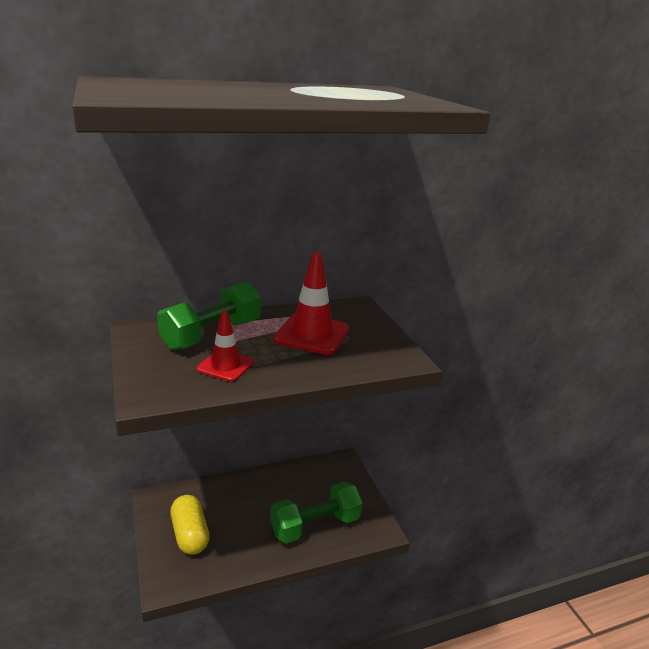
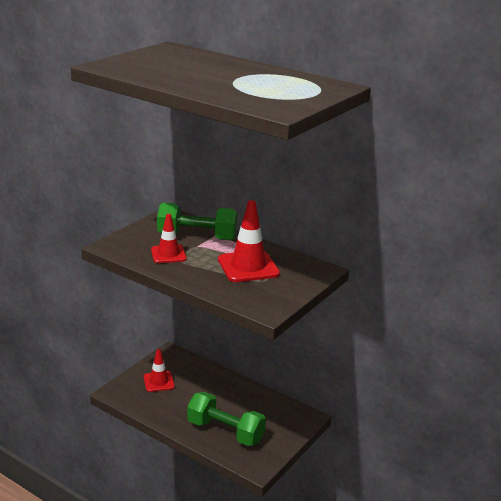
camera: 55 degrees right, 0 degrees up
yellow capsule [170,495,210,555] -> red traffic cone [143,349,175,392]

